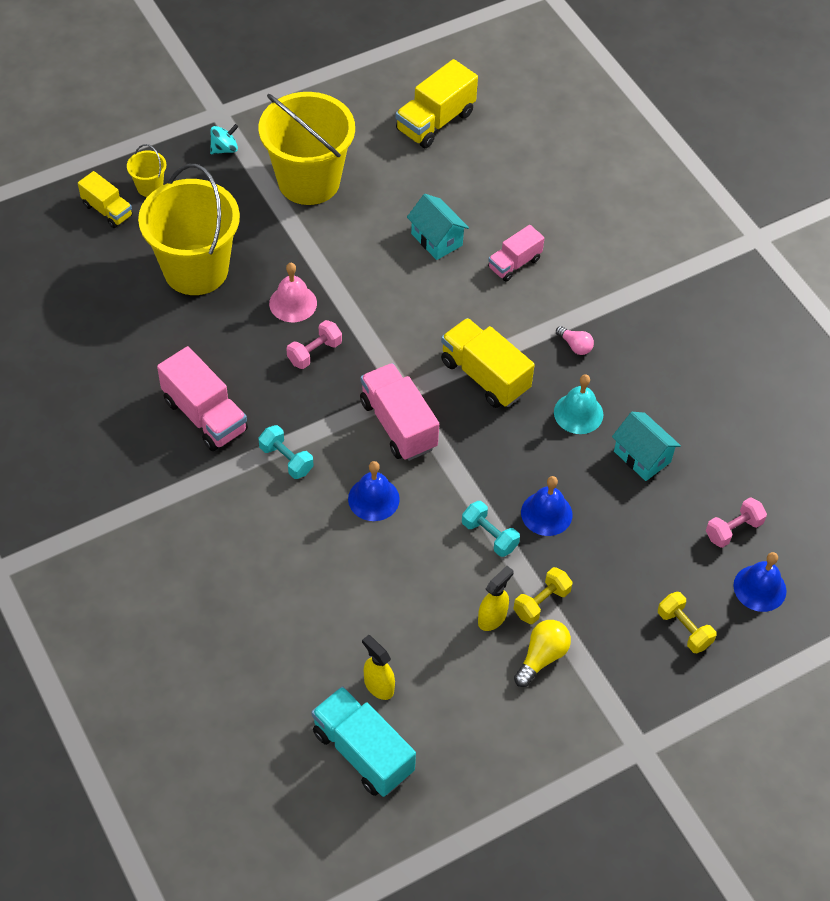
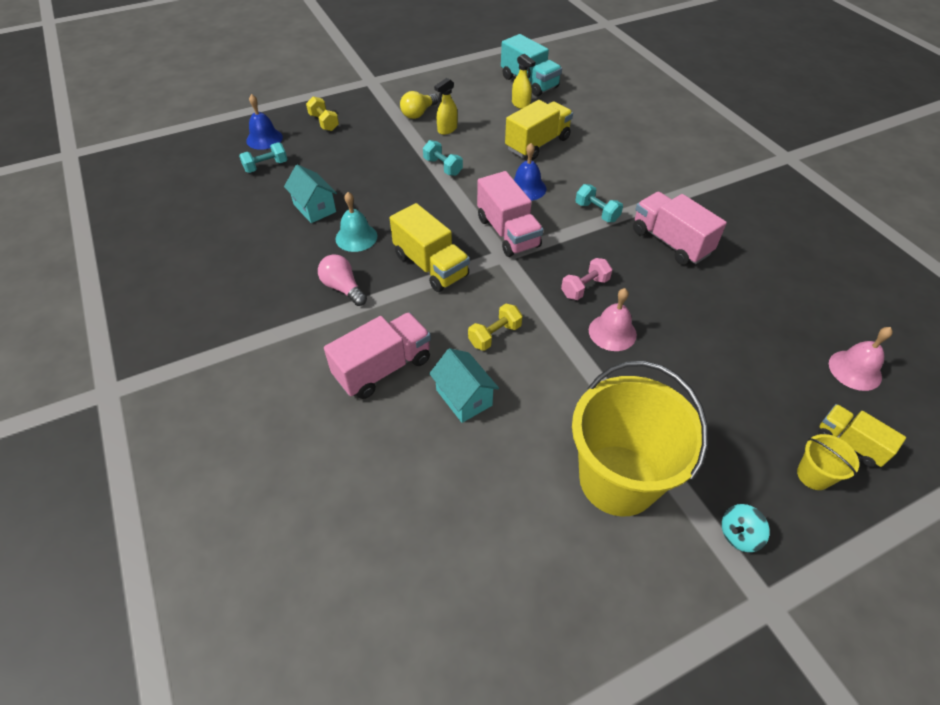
camera: 175 degrees left, 5 degrees down
yellow bucket [138,164,240,295] -> none
yellow truck [396,59,478,148] -> yellow truck moved to [505,100,573,160]
pink truck [488,225,544,282] -> pink truck [324,312,431,399], size x1.62
yellow dumbbell [513,567,573,624] -> yellow dumbbell moved to [468,304,523,351]
blue bell [521,476,572,536] -> none
pink light bulb [556,326,594,355] -> pink light bulb [318,254,367,306], size x1.51
pink dumbbell [706,497,767,548] -> turquoise dumbbell [239,142,287,173]
none -> pink bell [829,327,893,391]

